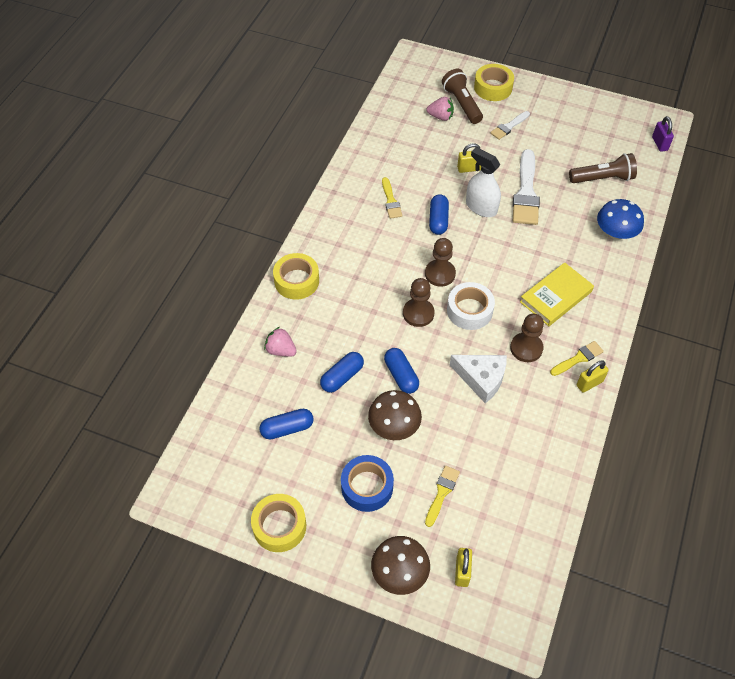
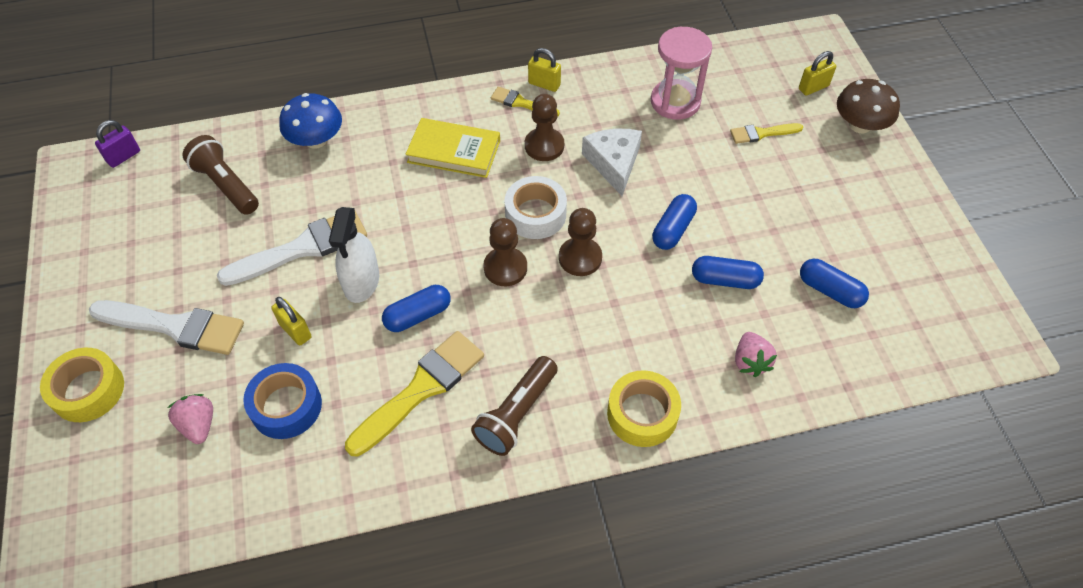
camera: 125 degrees left, 0 degrees up
yellow tape [251,494,306,552] -> none
blue tape [341,455,394,512] -> blue tape moved to [243,363,322,439]
brown mushroom [368,390,422,440] -> none
yellow brush [382,177,402,219] -> yellow brush [345,331,484,457], size x1.86
brown flashlight [442,69,483,124] -> brown flashlight moved to [471,356,558,456]
white brush [490,111,530,140] -> white brush [89,300,244,355], size x1.86
none -> pink hourglass [651,27,712,120]

